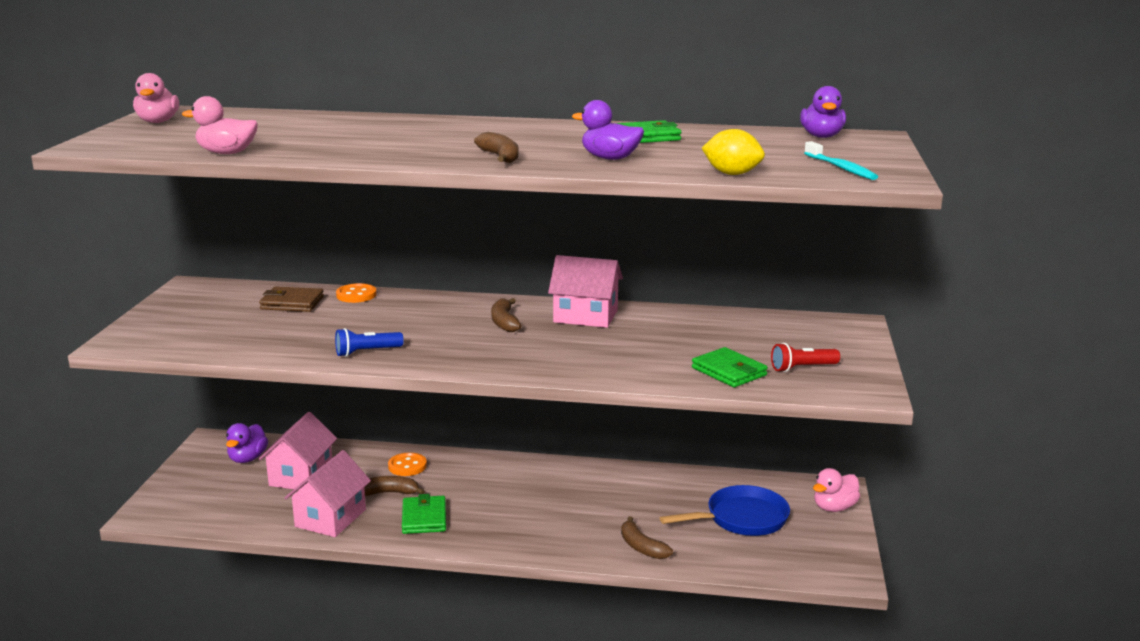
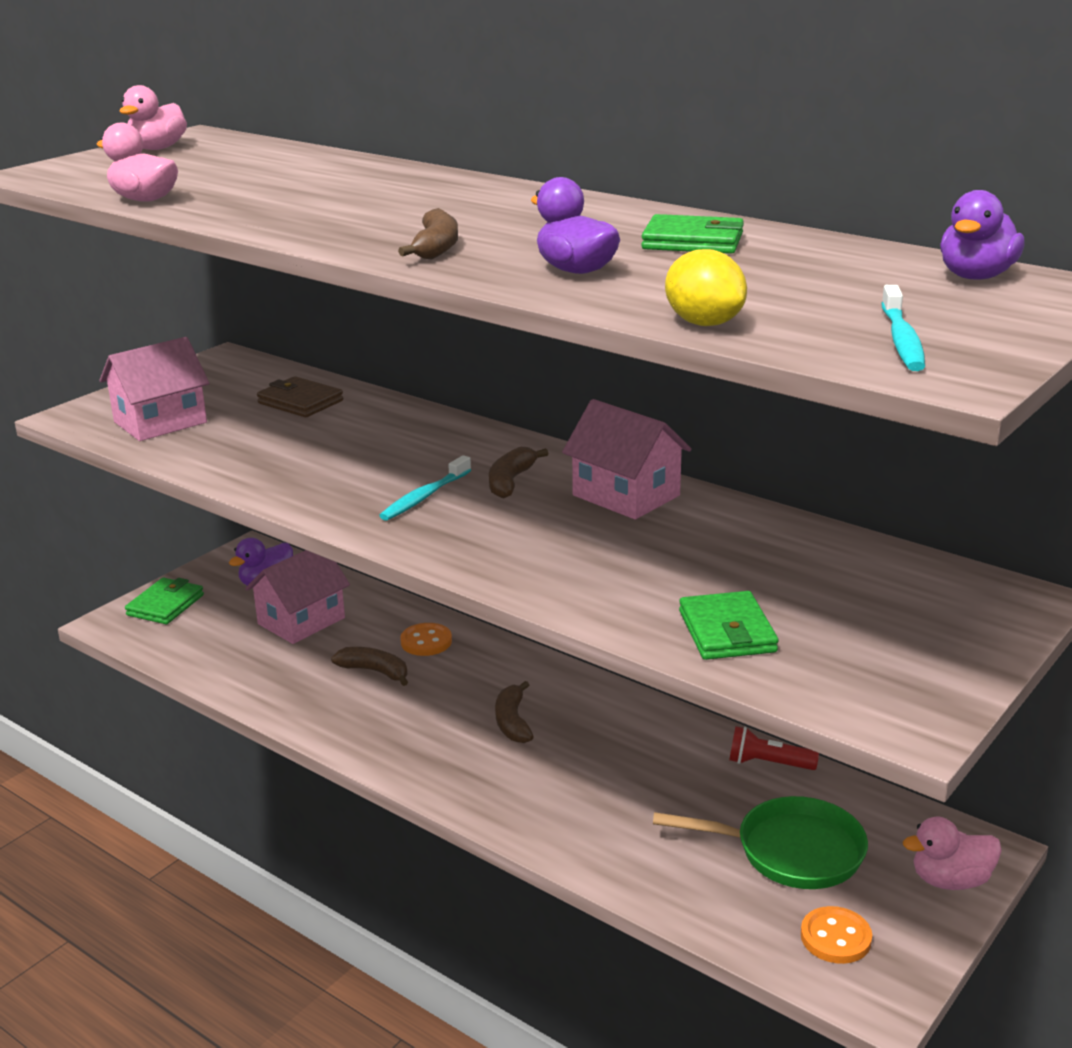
camera: 30 degrees right, 5 degrees up
pink house [284,450,371,537] -> pink house moved to [100,337,209,441]
blue flashlight [335,328,404,357] -> none
orange button [336,283,377,303] -> orange button moved to [801,906,872,964]
green wallet [402,494,446,534] -> green wallet moved to [125,578,204,624]
brown banana [621,516,673,559] -> brown banana moved to [495,681,534,743]
blue pan [660,485,790,536] -> green pan [653,796,868,889]
red flashlight [771,343,840,372] -> red flashlight moved to [729,726,819,770]
none -> turquoise toothbrush [379,455,471,521]

